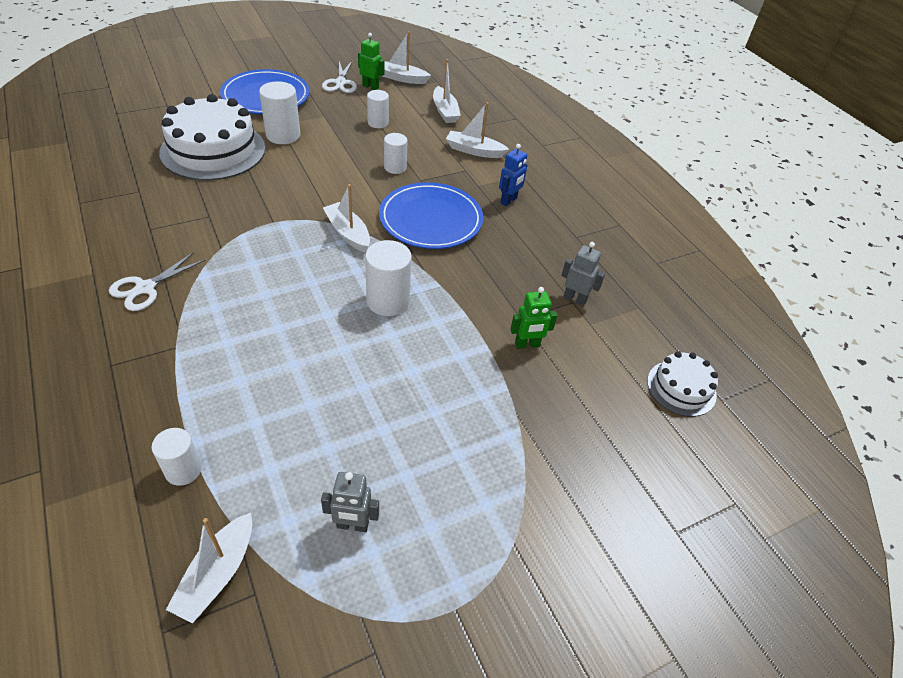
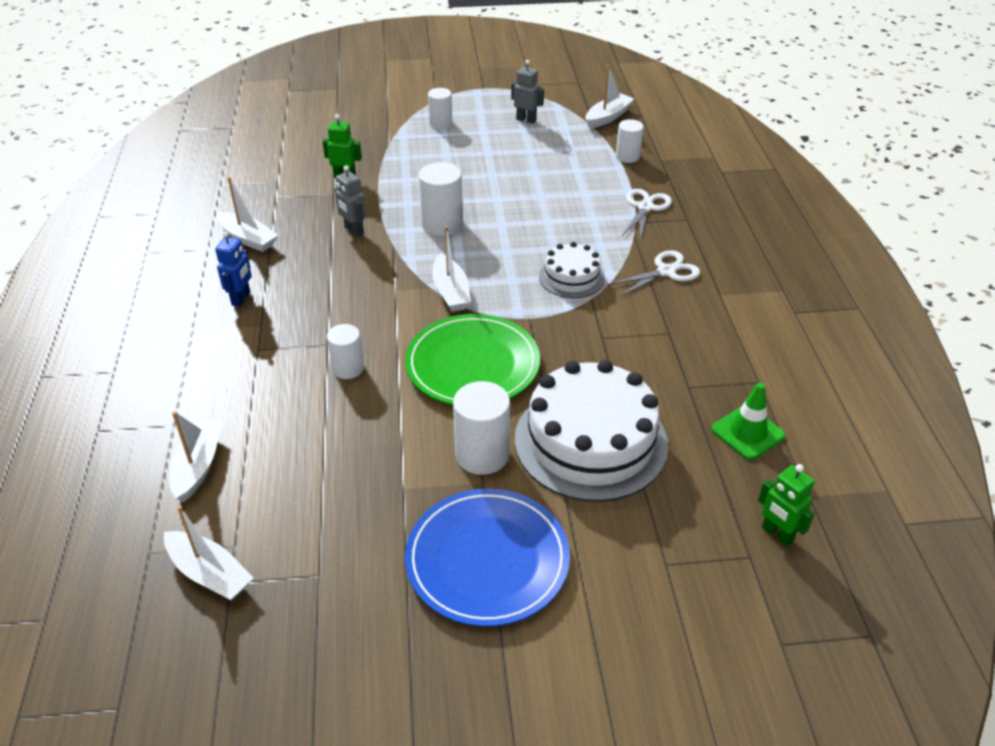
camera: 155 degrees left, 5 degrees down
white scissors [322,61,357,93] -> white scissors moved to [622,189,672,239]
green robot [358,33,385,90] -> green robot moved to [758,464,814,546]
white cylinder [367,90,389,128] -> white cylinder moved to [428,88,453,129]
blue plate [379,182,483,249] -> none
white boat [446,102,509,158] -> white boat moved to [216,177,278,252]
blue robot [499,144,528,206] -> blue robot turned 135 degrees clockwise [215,231,252,307]
grey robot [561,242,605,306] -> grey robot moved to [335,165,366,237]
white cake [647,351,718,417] -> white cake moved to [539,242,605,298]
none -> green plate [405,314,540,405]
none -> green traffic cone [711,383,786,460]

